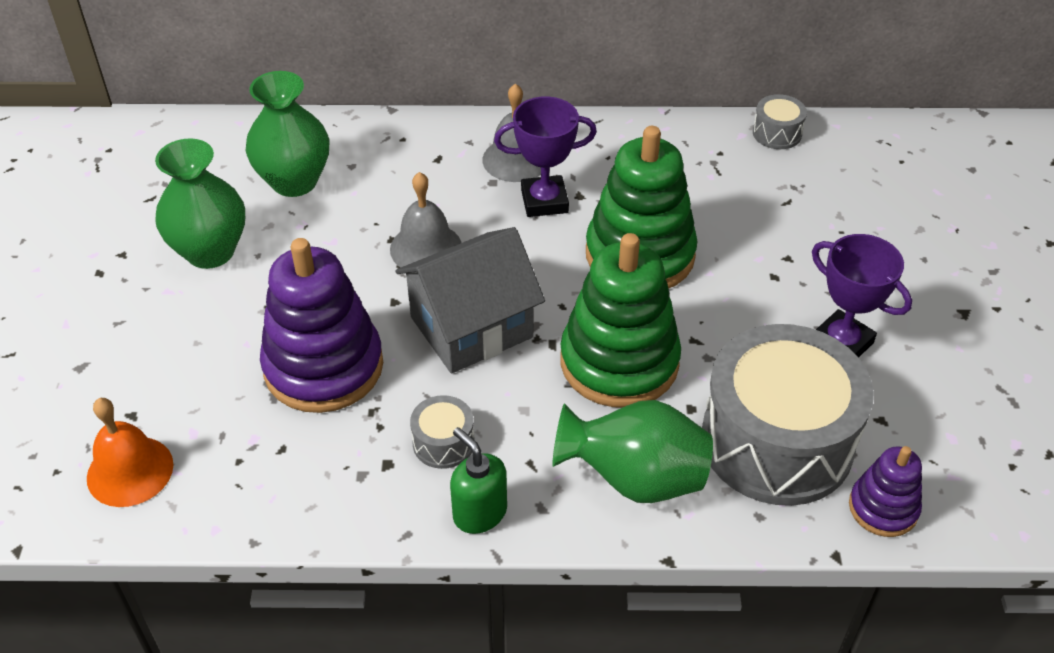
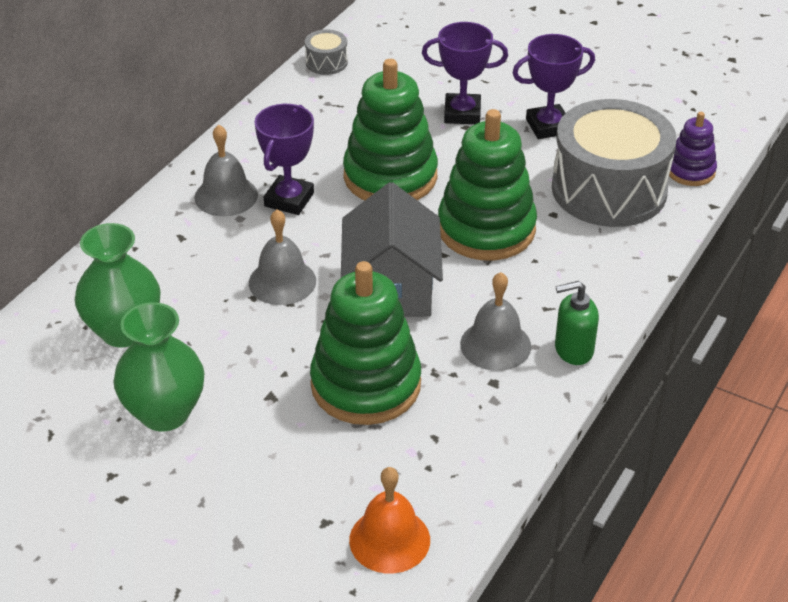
camera: 60 degrees left, 5 degrees down
purple stacking toy [260,238,383,413] -> green stacking toy [310,261,421,425]
grey drum [410,395,475,469] -> grey bell [460,272,531,371]
green vase [552,400,713,503] -> none
none -> purple trophy [422,22,508,124]

